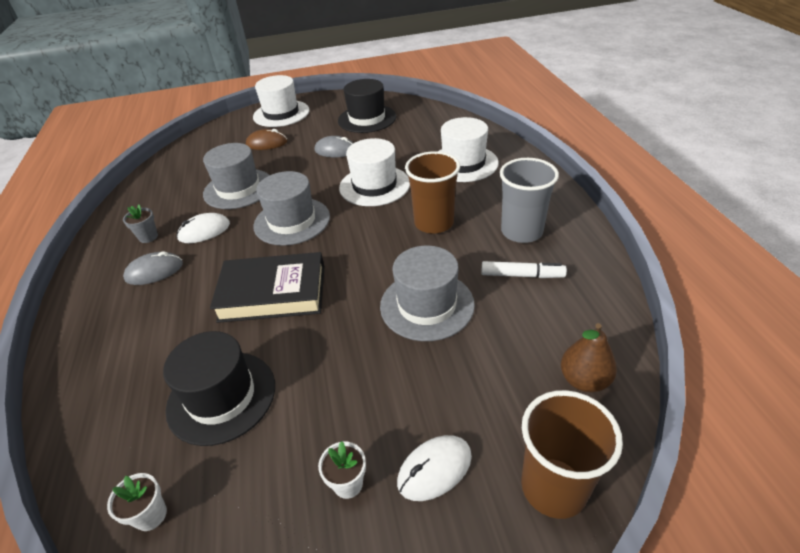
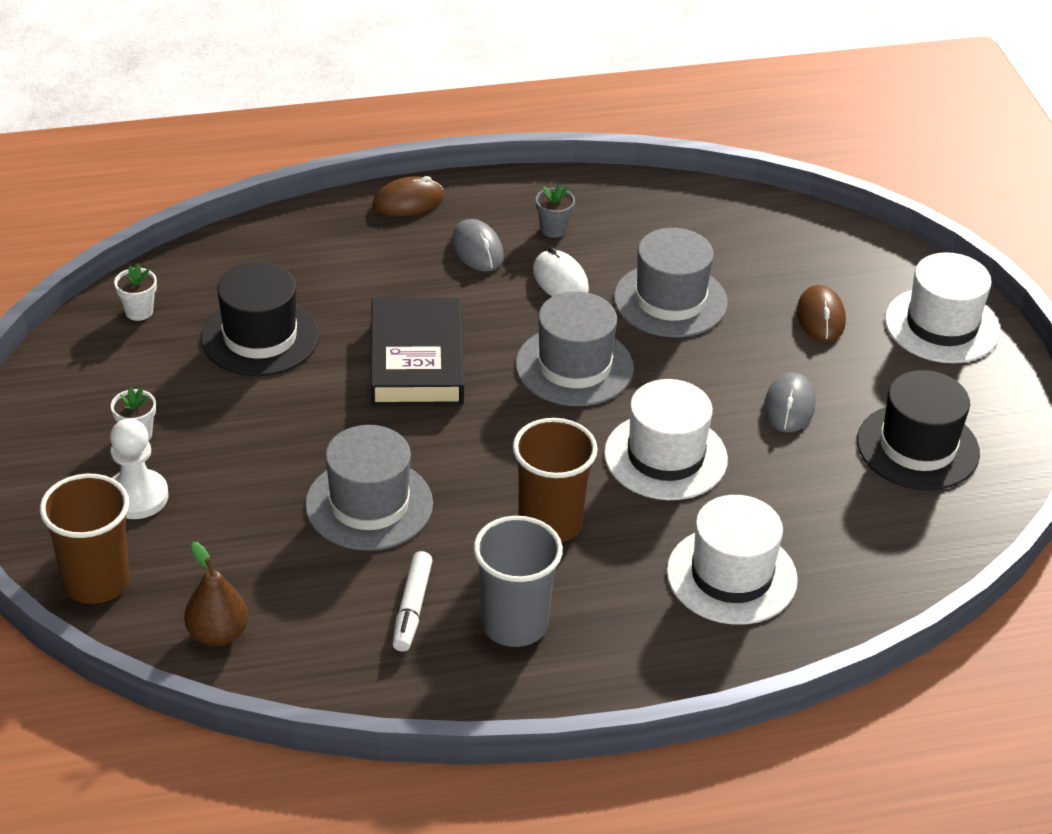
camera: 85 degrees right, 0 degrees up
white mouse [397,435,472,501] -> white pawn [110,418,168,519]
none -> brown mouse [373,176,444,216]

